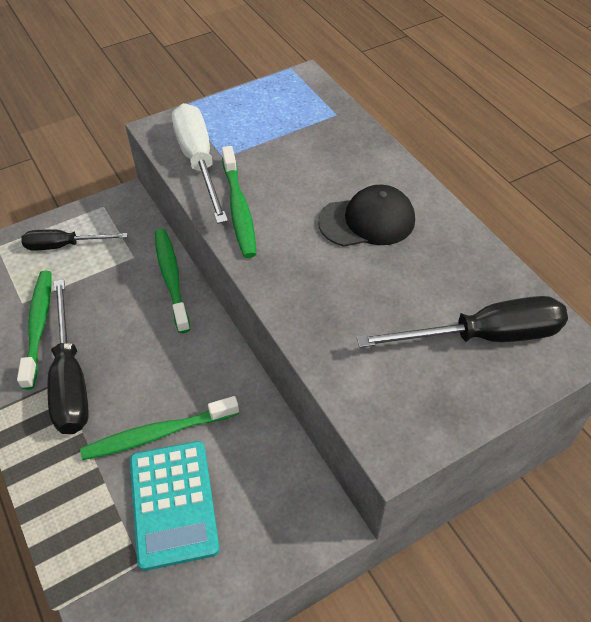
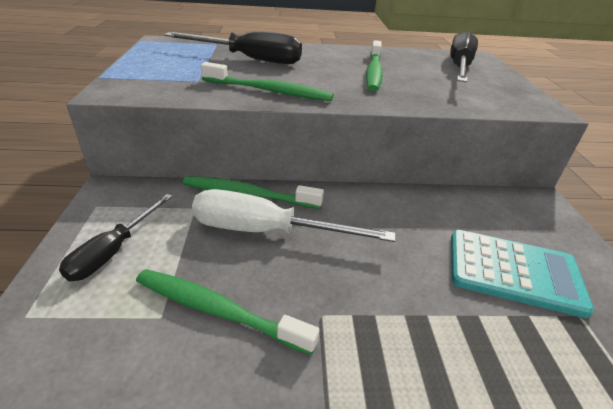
camera: 65 degrees left, 15 degrees down
black screwdriver [48,279,89,434] -> black screwdriver moved to [164,31,302,64]
green toothbrush [80,396,239,460] -> green toothbrush moved to [366,40,383,92]
white screwdriver [172,103,228,224] -> white screwdriver moved to [192,189,396,242]
black cap [318,185,415,247] -> none

